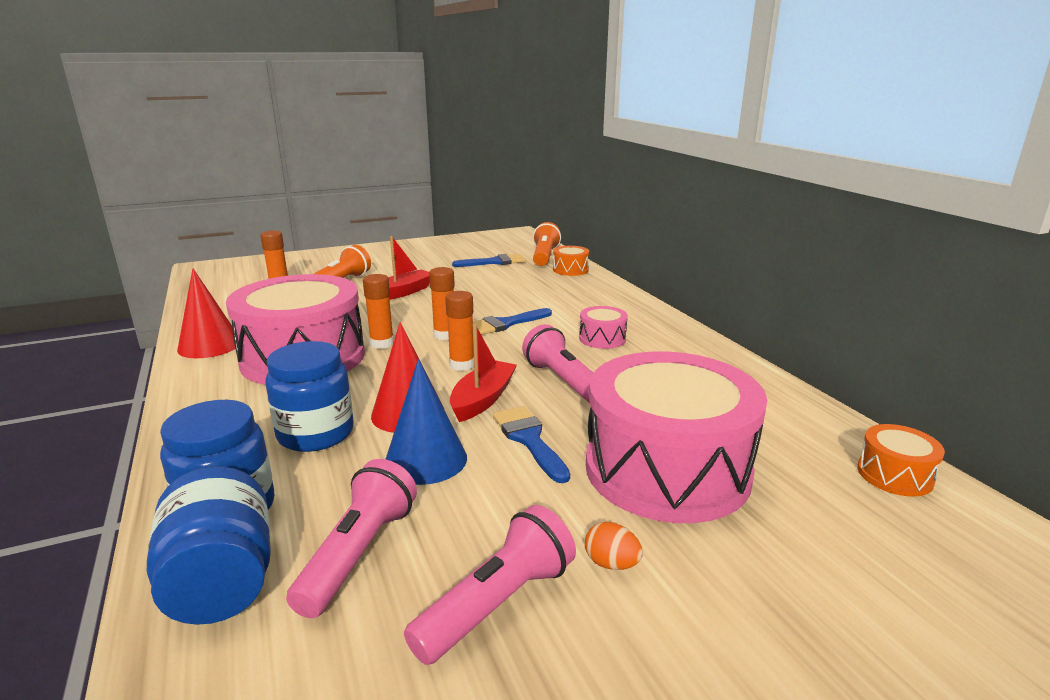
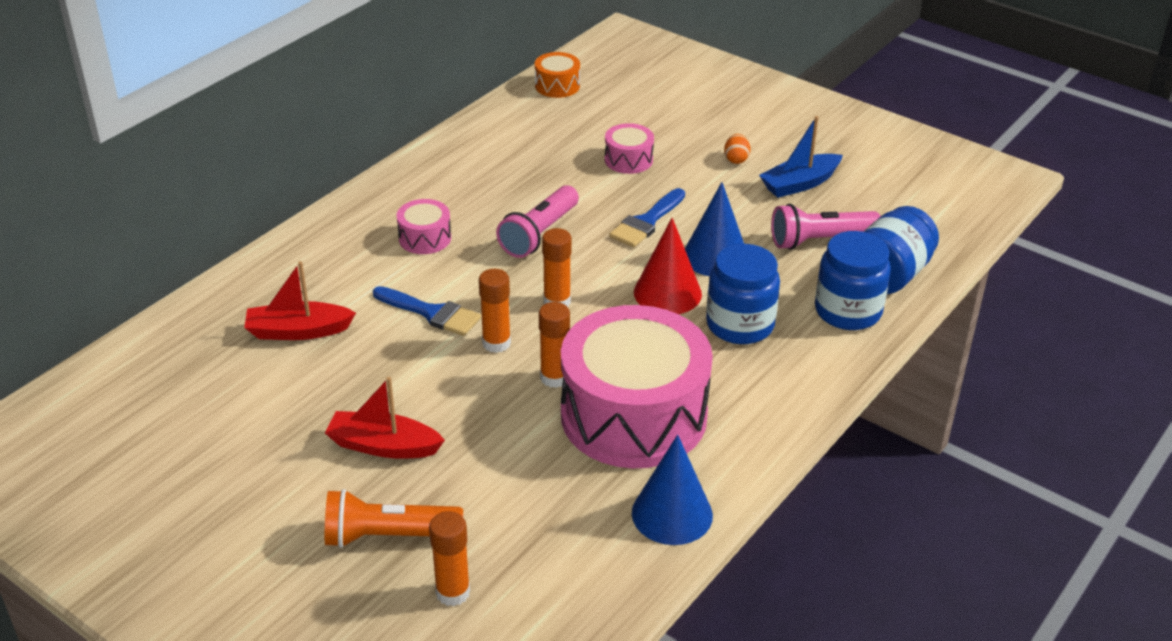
camera: 120 degrees left, 15 degrees up
red cone [177,268,239,358] -> blue cone [632,435,713,545]
pink flashlight [404,505,576,665] -> blue boat [759,116,843,198]
red boat [450,324,517,422] -> red boat moved to [244,261,356,340]
blue brush [452,254,526,267] -> none
orange flashlight [533,222,561,266] -> none
orange drum [553,246,589,276] -> none
pink drum [586,352,767,523] -> pink drum [605,123,654,174], size x0.41

